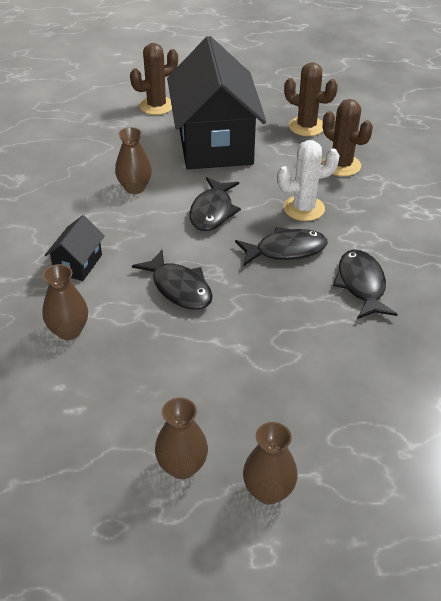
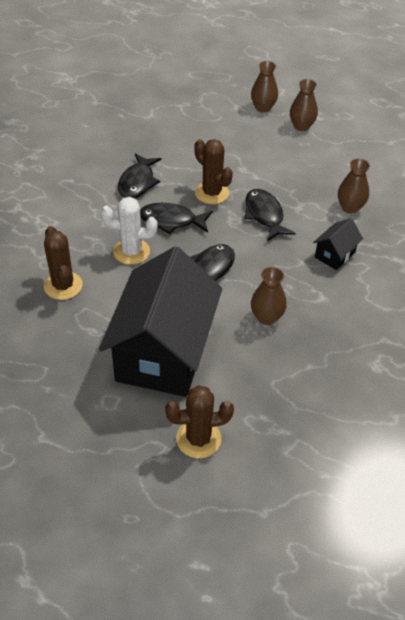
camera: 160 degrees left, 5 degrees up
brown cactus [284,62,338,136] -> brown cactus moved to [194,139,233,204]

